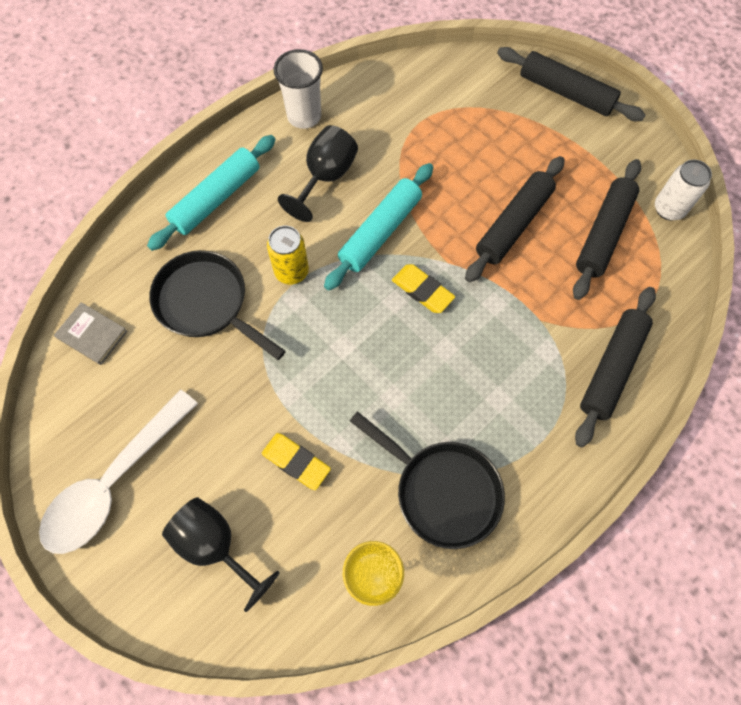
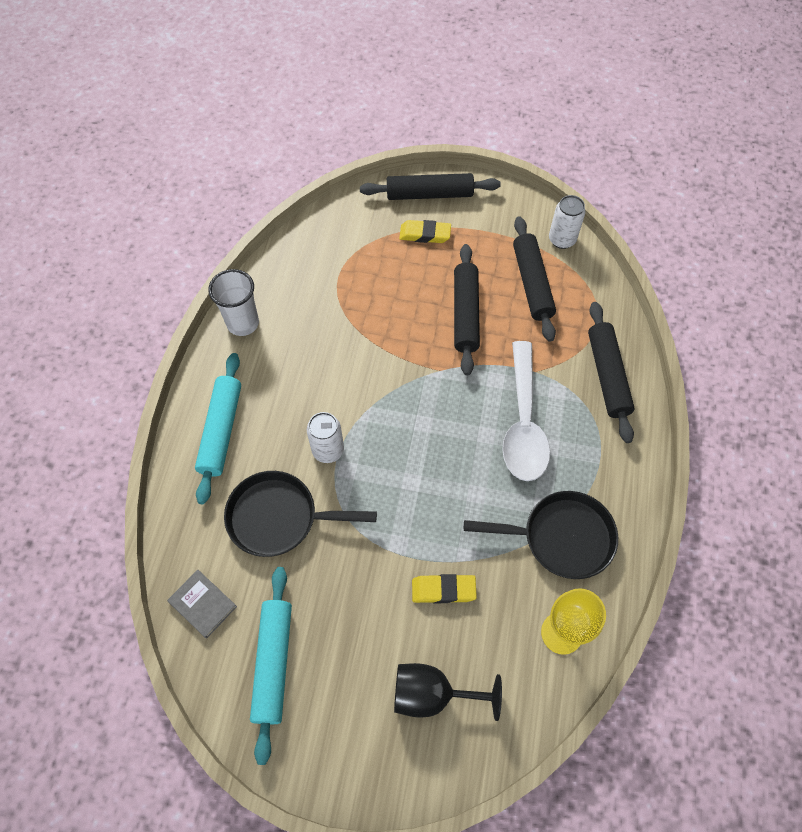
camera: 35 degrees left, 5 degrees down
white spoon [39,390,198,554] -> white spoon moved to [502,341,550,481]
grey book [54,302,127,365] -> grey book turned 45 degrees clockwise [167,570,237,638]
yellow can [267,226,309,285] -> white can [307,412,344,463]
black goblet [278,125,358,222] -> none
turquoise rolling pin [324,163,433,291] -> turquoise rolling pin moved to [250,567,292,765]
yellow eraser [392,264,455,313] -> yellow eraser moved to [399,220,451,243]

